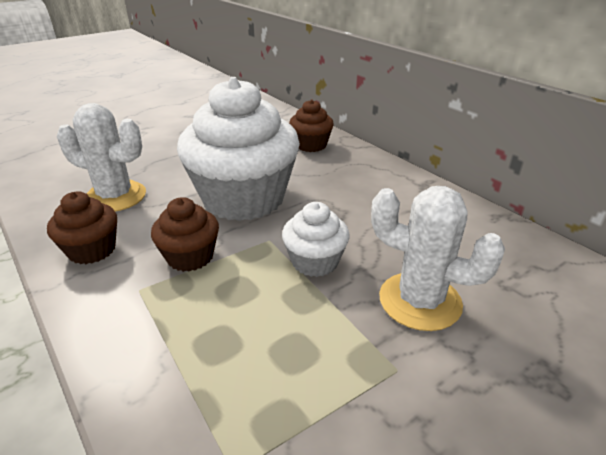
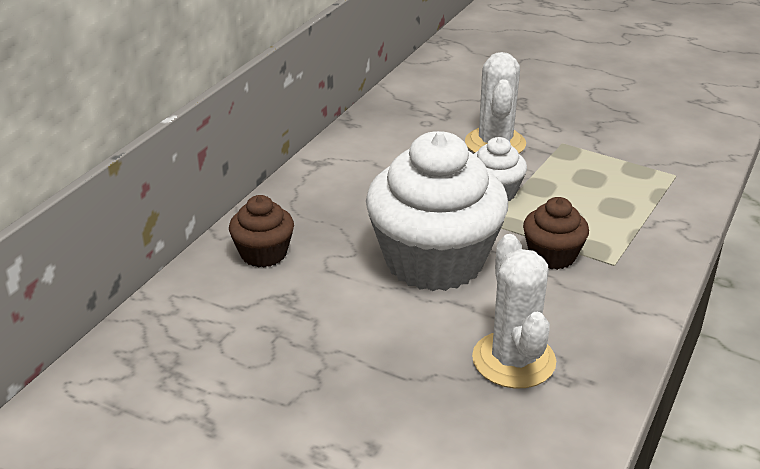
camera: 115 degrees left, 0 degrees up
brown cupcake [47,191,117,264] -> none

